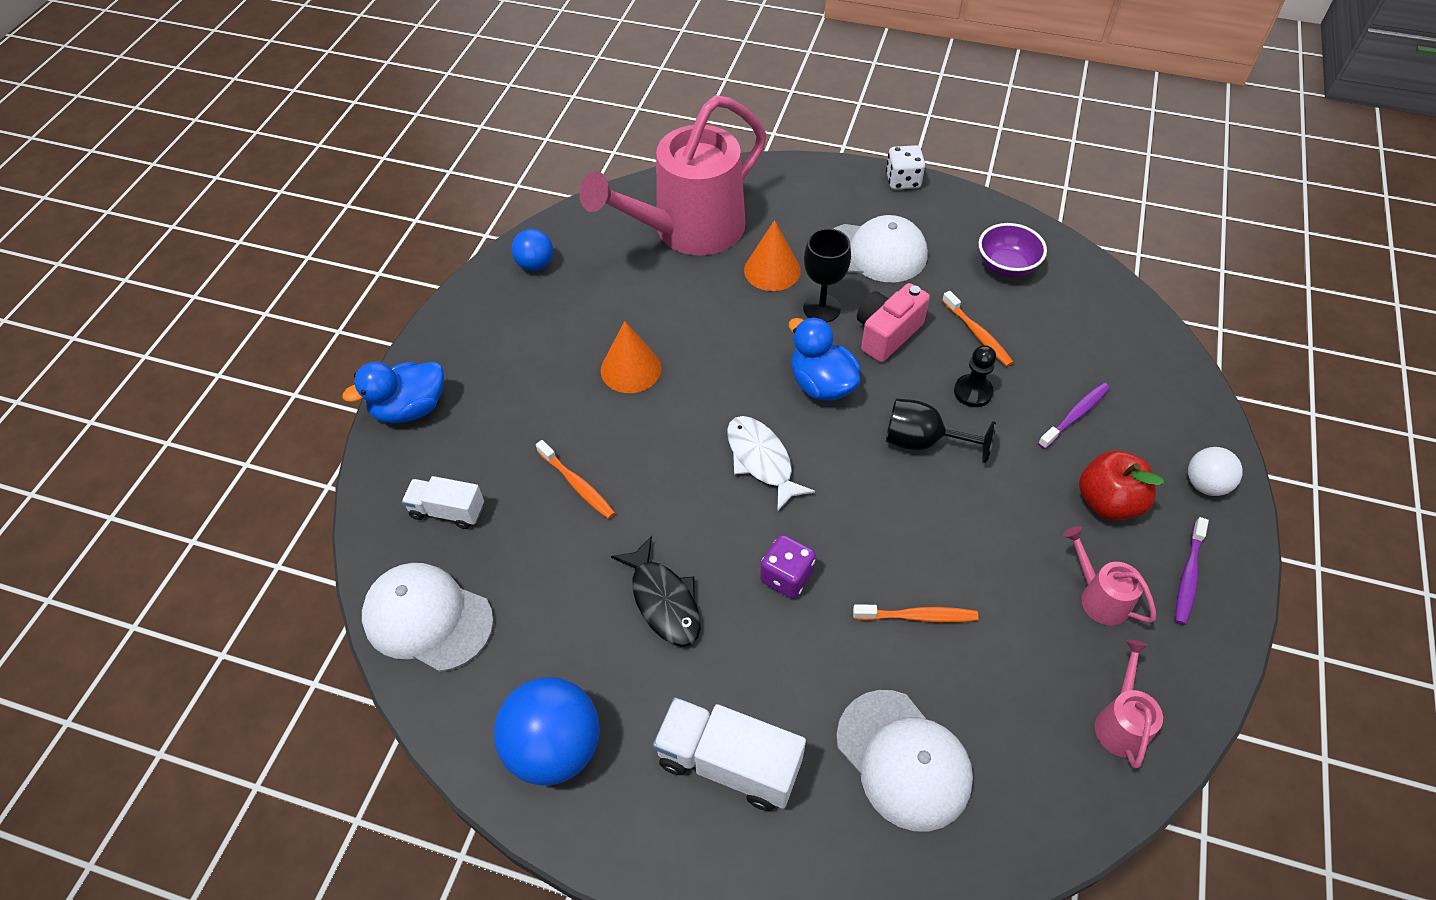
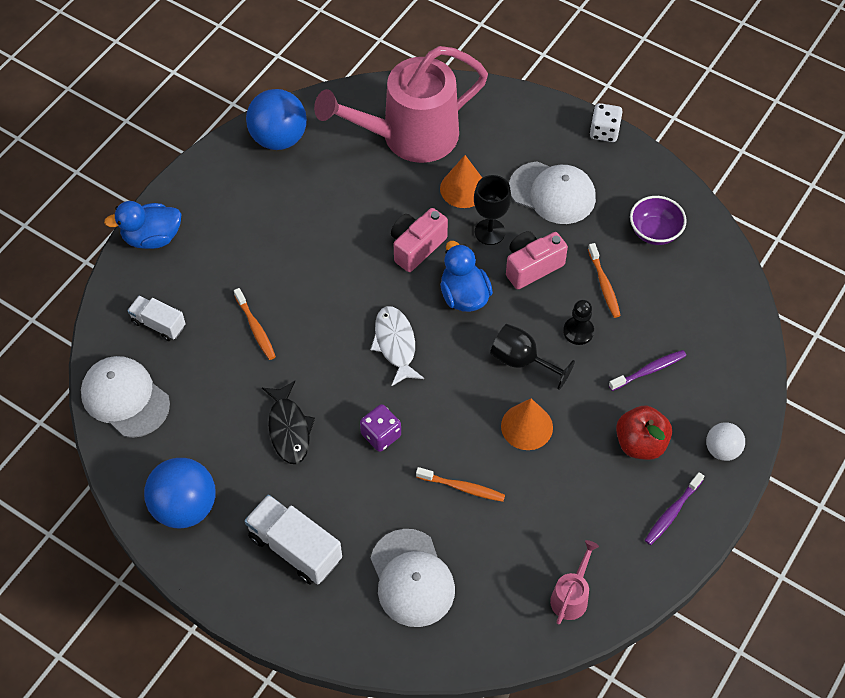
camera: 15 degrees right, 5 degrees up
blue ball [511,229,553,271] -> blue ball [246,89,307,150], size x1.78
orange cone [601,321,662,393] -> orange cone moved to [501,398,553,450]
pink watering can [1063,526,1156,626] -> none
none -> pink camera [391,208,448,272]

